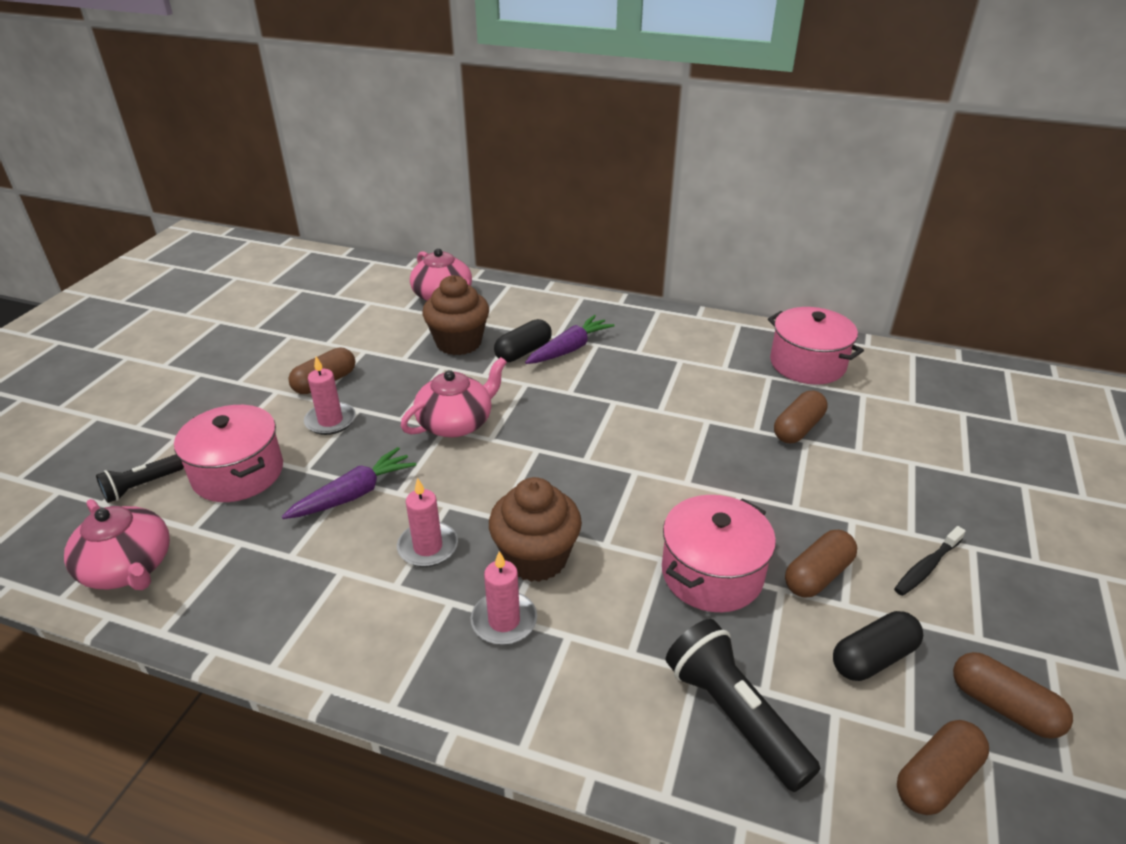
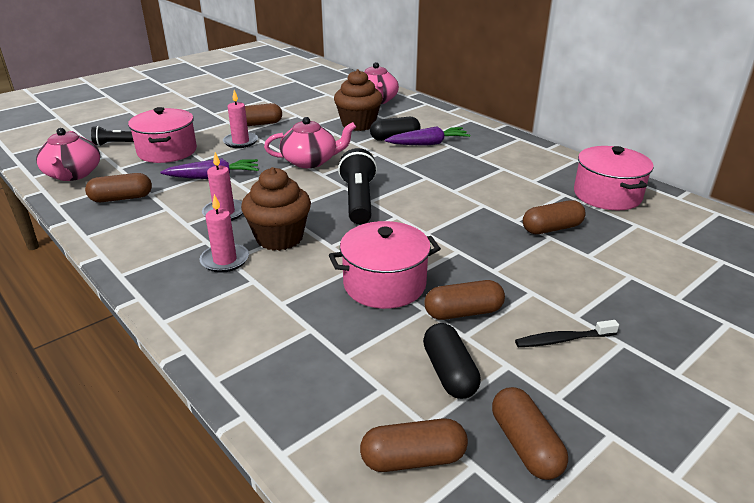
camera: 30 degrees right, 5 degrees down
black flashlight [666,619,820,792] -> black flashlight moved to [338,148,377,225]
black capsule [833,611,923,681] -> black capsule turned 75 degrees clockwise [423,323,481,399]
none -> brown capsule [85,173,152,202]

